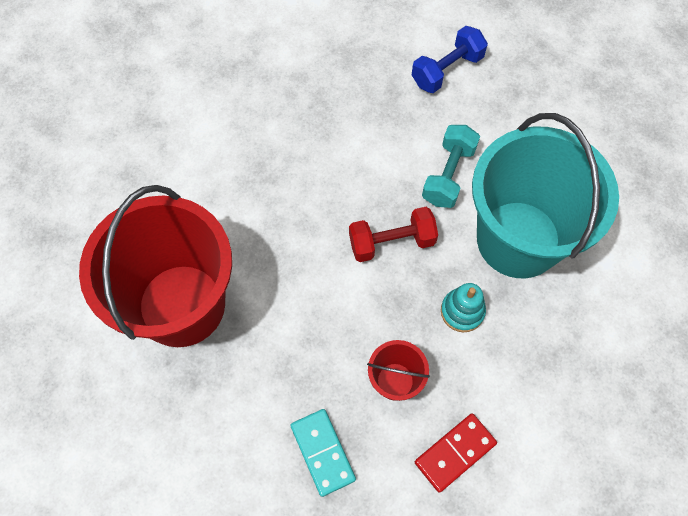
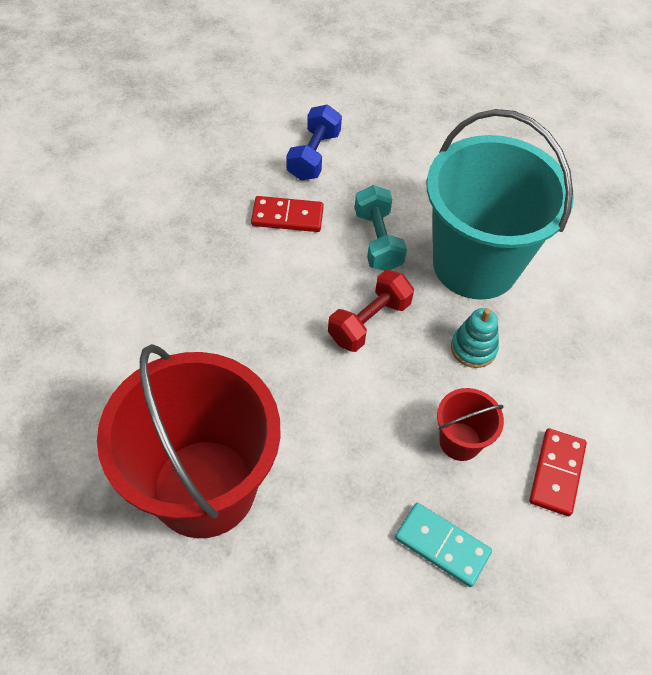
camera: 35 degrees left, 10 degrees down
none -> red domino [251,196,324,232]

